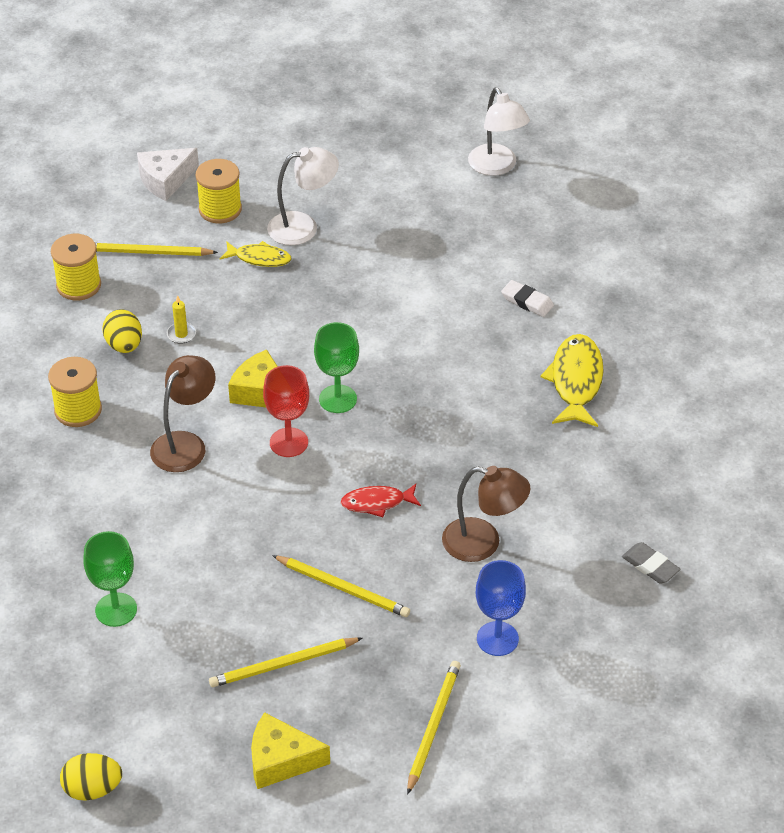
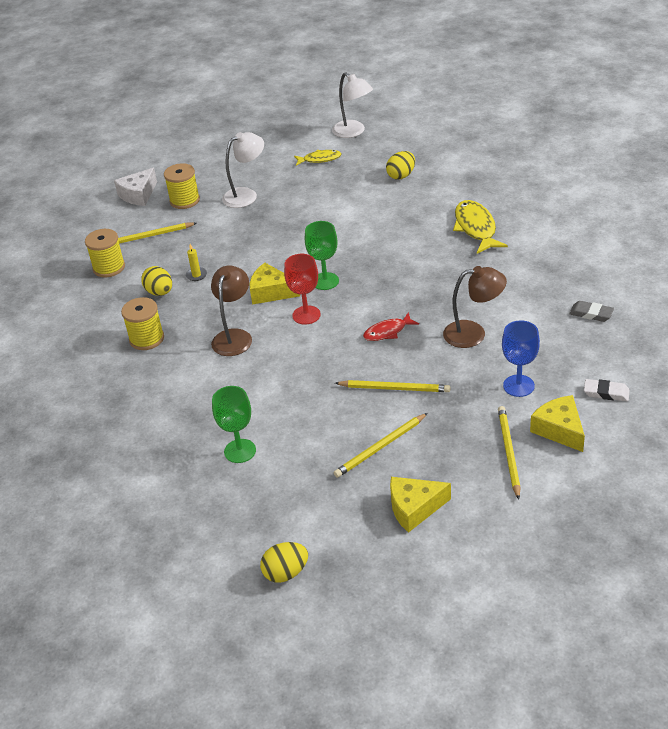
camera: 15 degrees left, 5 degrees down
yellow fish [220,241,292,267] -> yellow fish moved to [294,150,342,166]
white eraser [501,280,554,317] -> white eraser moved to [584,379,630,401]
none -> yellow egg [386,151,415,180]
none -> yellow cheese [530,395,585,452]

